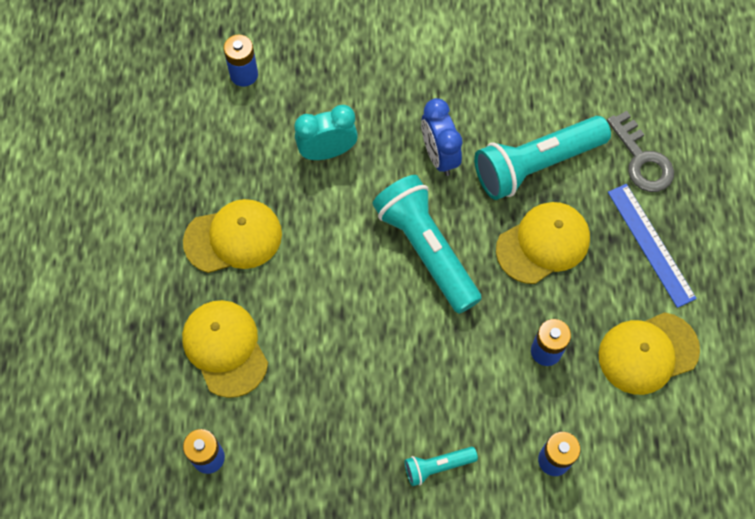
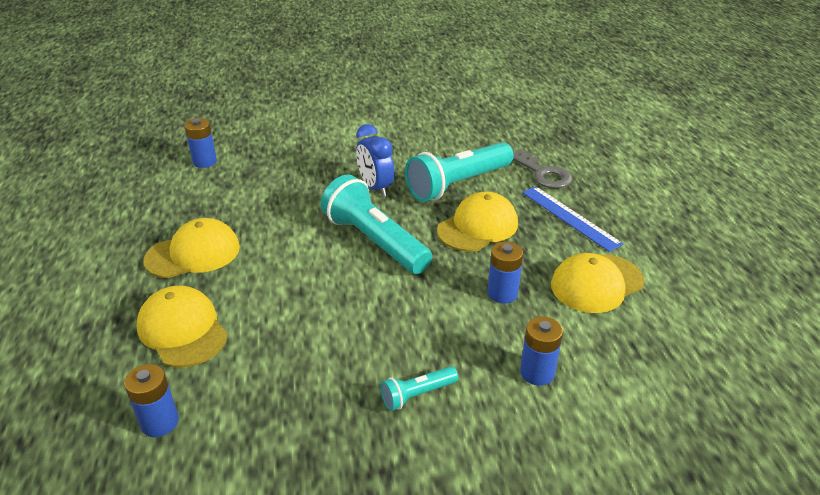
camera: 10 degrees left, 30 degrees down
turquoise clock [294,105,358,160] -> none

